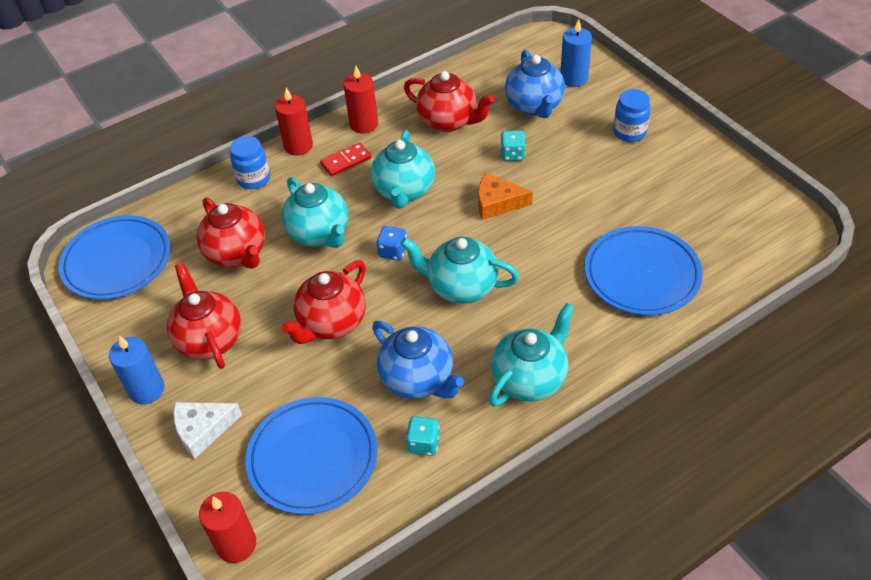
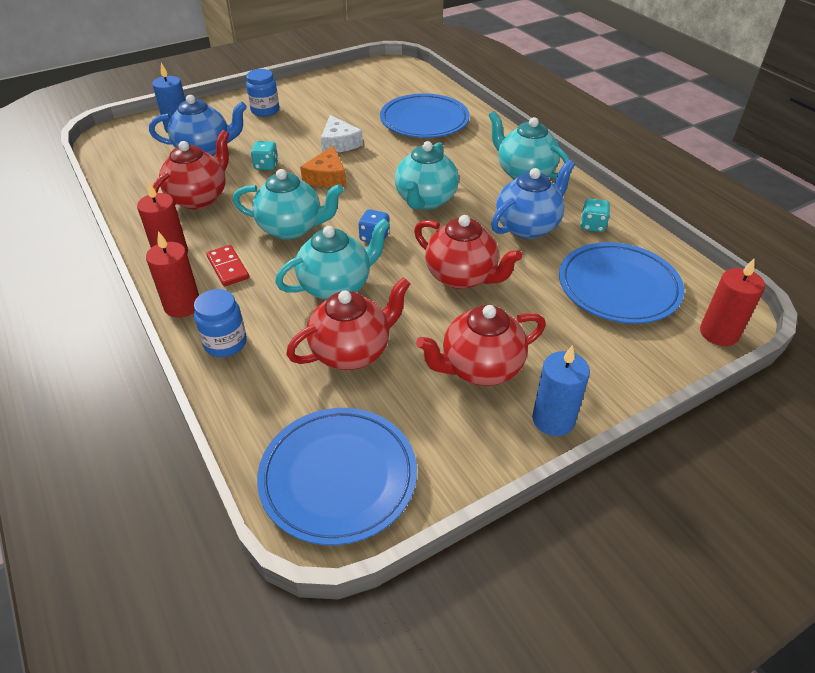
camera: 90 degrees left, 5 degrees down
white cheese [173,402,242,459] -> white cheese moved to [321,115,363,152]

